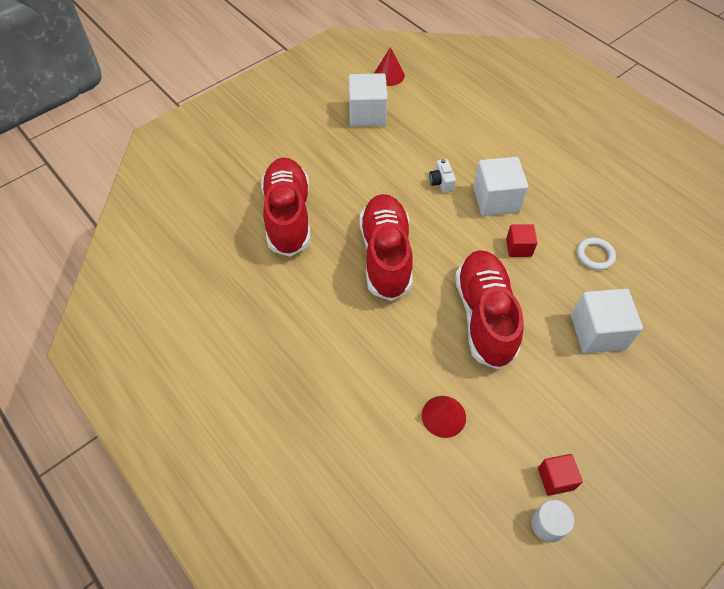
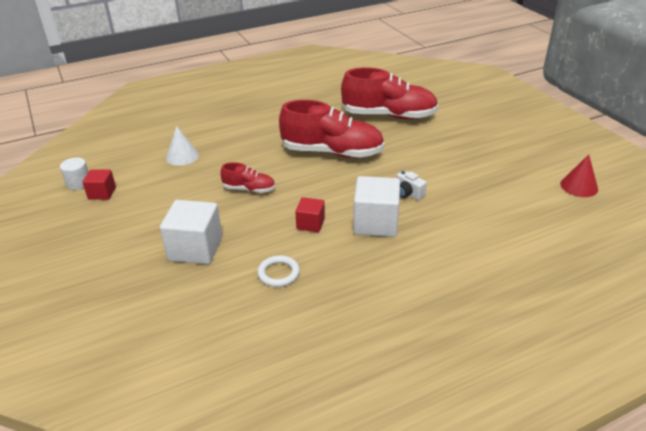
camera: 105 degrees right, 20 degrees down
white cube [348,73,388,127] -> none
red cone [422,396,466,438] -> white cone [166,126,199,166]
white camera [429,159,456,193] -> white camera turned 135 degrees counterclockwise [396,170,427,200]
red shoe [455,250,524,370] -> red shoe [220,162,275,193], size x0.49

